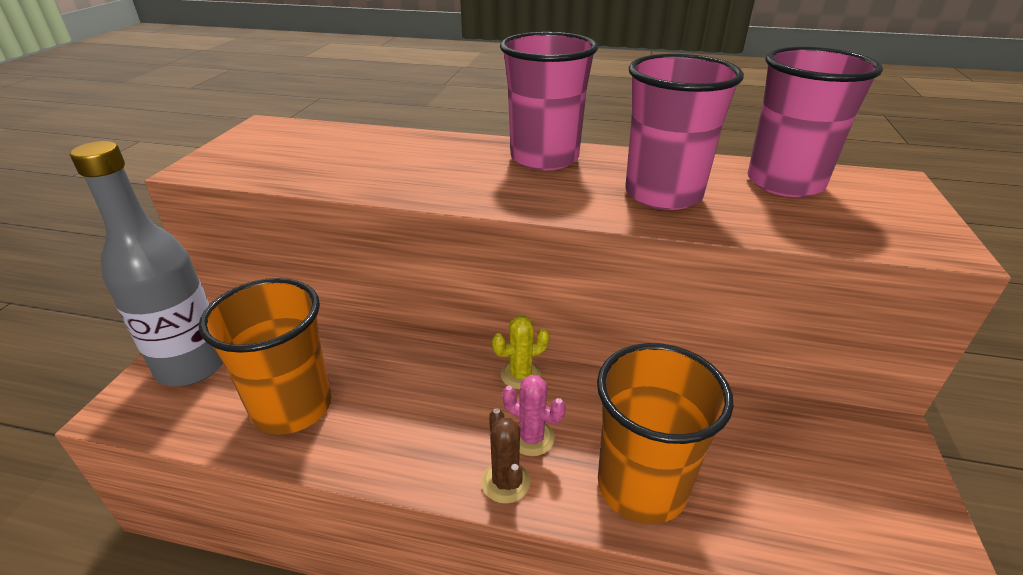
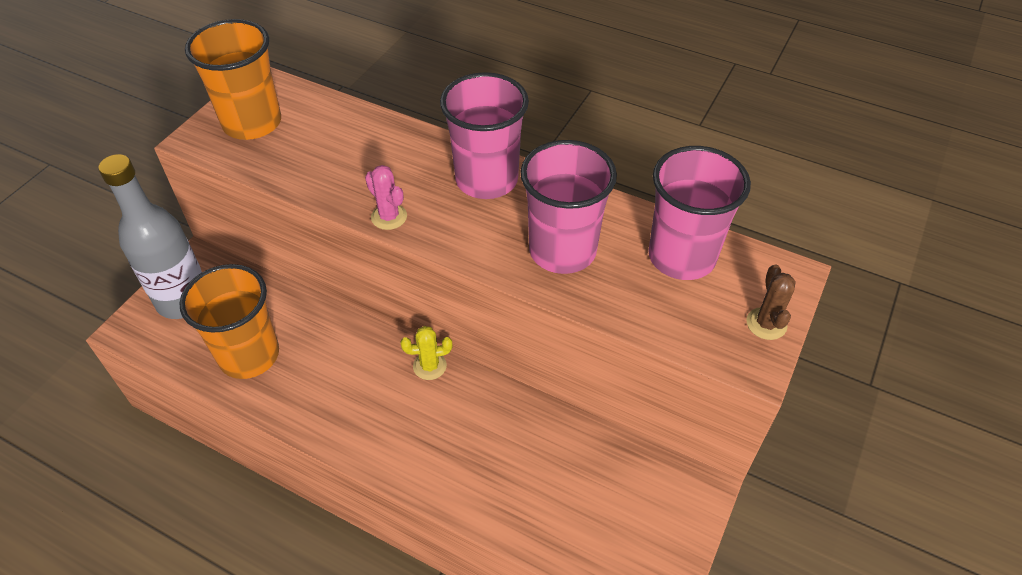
camera: 15 degrees right, 15 degrees up
brown cactus [481,408,530,504] -> brown cactus moved to [746,264,796,340]
pink cactus [502,375,566,456] -> pink cactus moved to [365,165,407,230]
orange cup [597,343,734,524] -> orange cup moved to [185,19,281,140]

